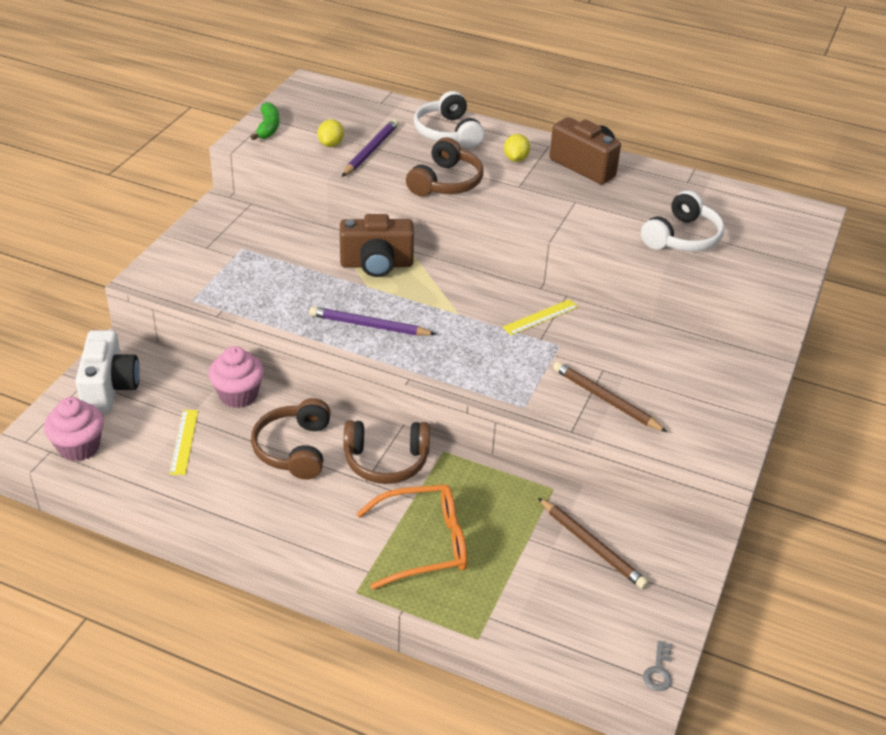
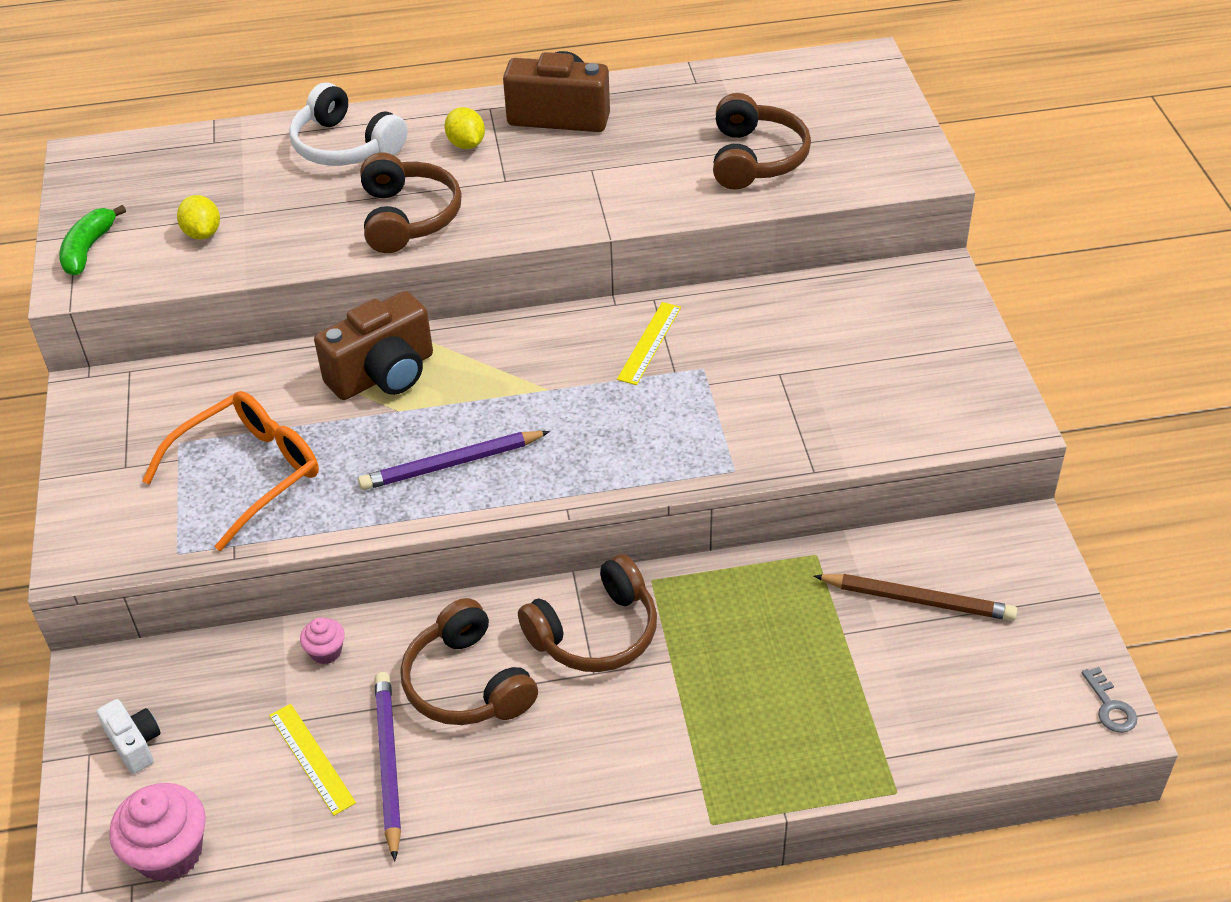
camera: 30 degrees left, 5 degrees up
white camera [75,330,140,414] -> white camera [97,699,161,774], size x0.53
pink cupcake [208,346,264,408] -> pink cupcake [300,618,345,664], size x0.52
green banana [251,102,279,140] -> green banana turned 135 degrees counterclockwise [59,205,126,275]
purple pencil [342,119,399,177] -> purple pencil moved to [375,672,401,861]
orange glasses [356,485,467,589] -> orange glasses moved to [142,391,319,551]
brown pencil [553,361,668,433] -> none
white headphones [641,190,725,252] -> brown headphones [713,93,811,190]

